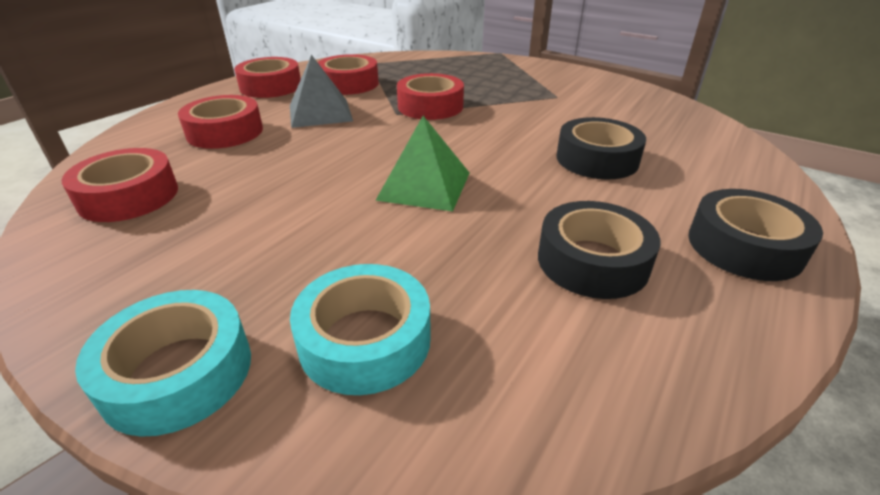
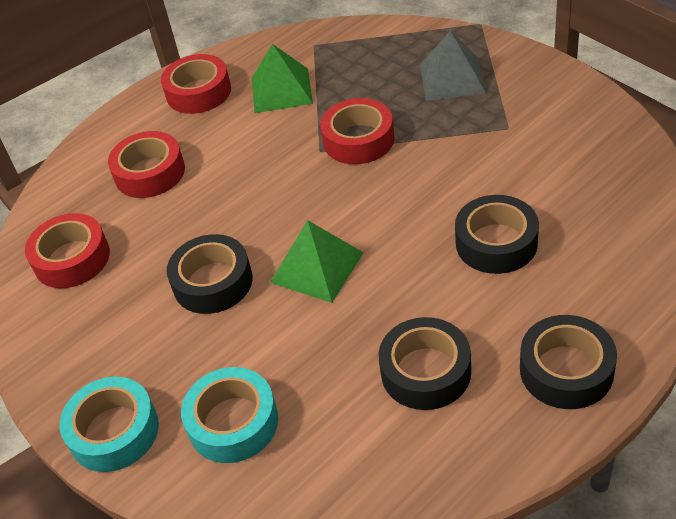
camera: 20 degrees right, 10 degrees up
grey pyramid [290,55,353,128] -> grey pyramid moved to [420,30,486,101]
red tape [318,54,379,95] -> green pyramid [252,44,313,113]
none -> black tape [167,234,253,314]

